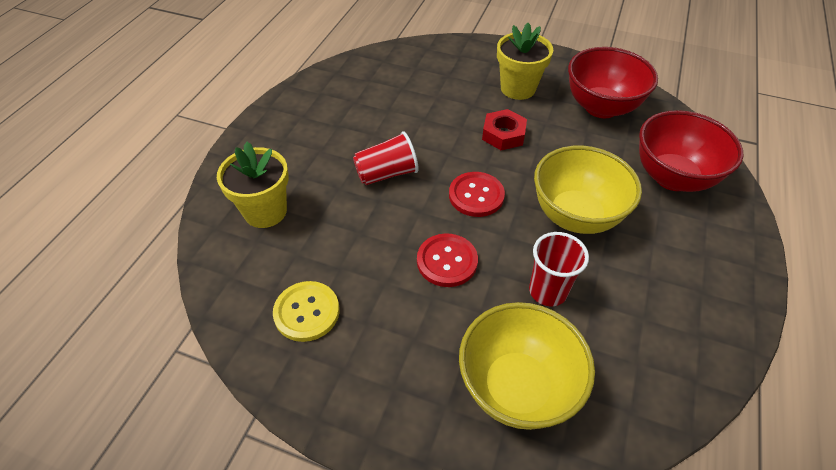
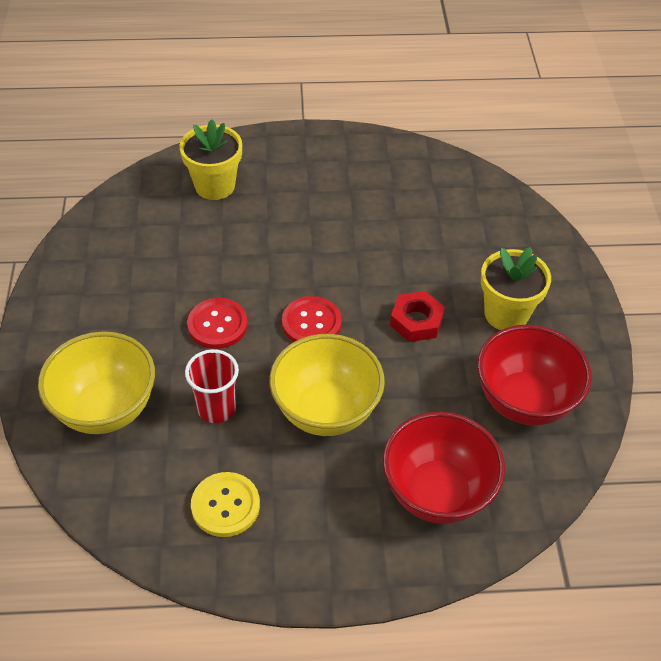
camera: 65 degrees right, 0 degrees up
yellow button [273,281,339,342] -> yellow button moved to [191,472,260,537]
red cup [353,131,419,185] -> none

